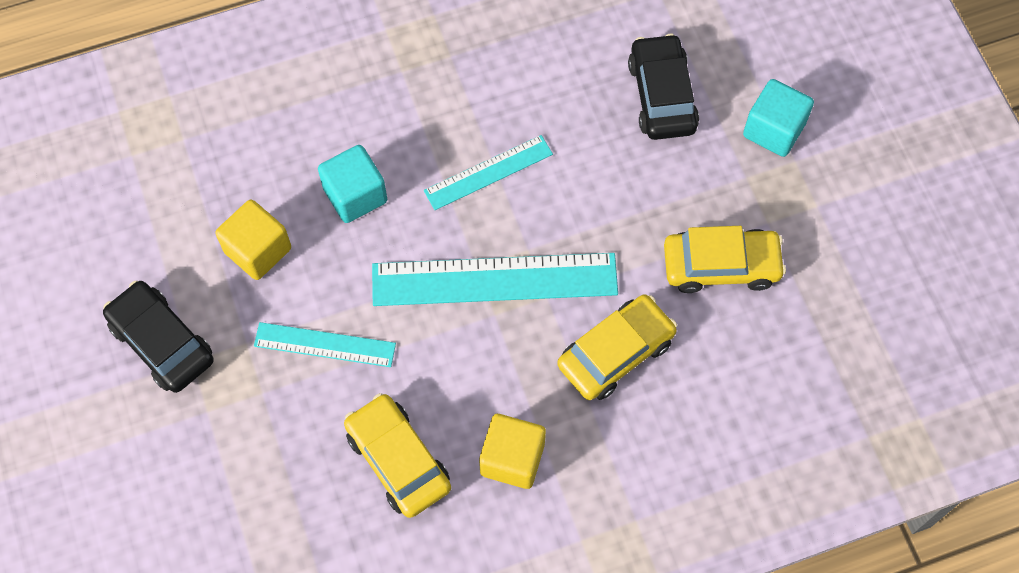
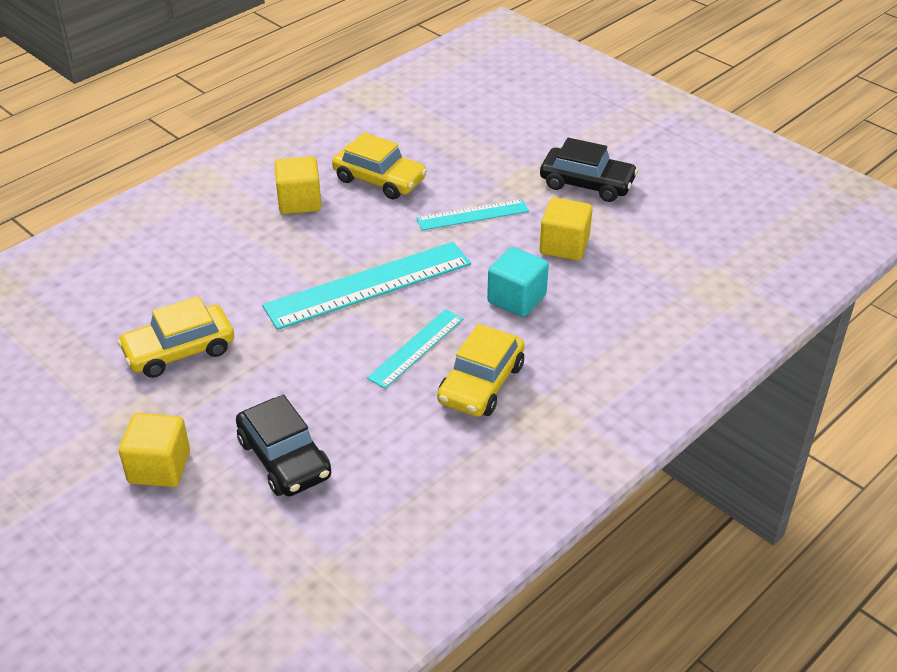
camera: 155 degrees right, 25 degrees down
yellow car [557,294,677,400] -> yellow car moved to [437,324,525,417]
turquoise cube [743,79,814,157] -> yellow cube [119,413,190,487]

